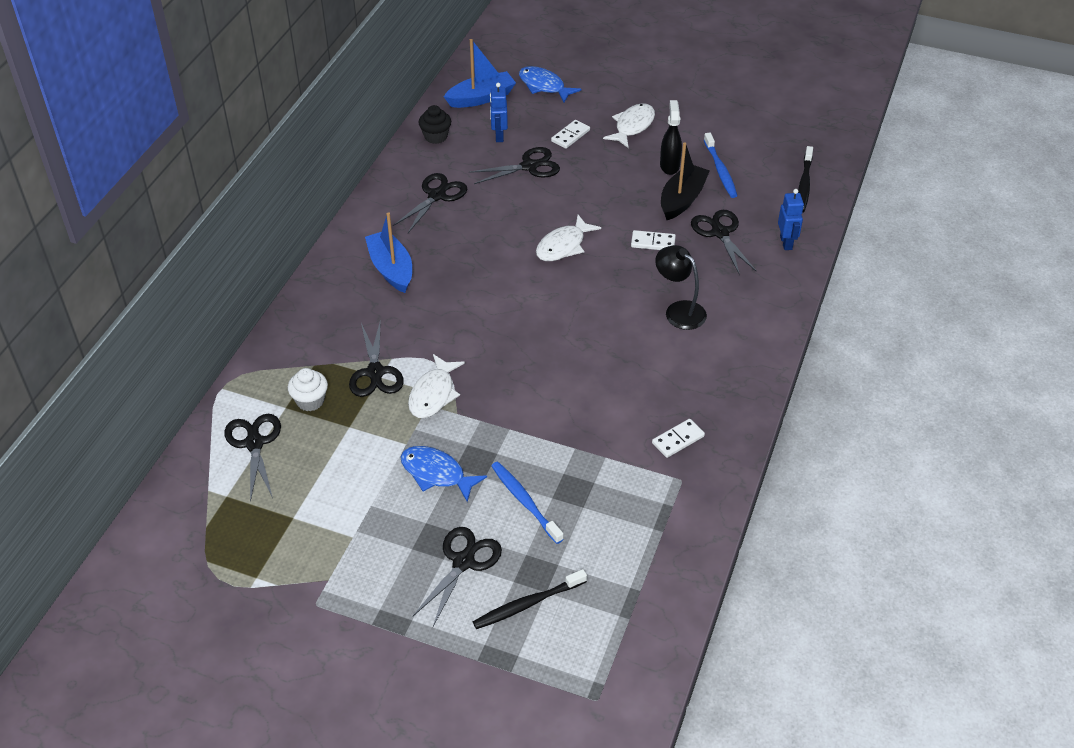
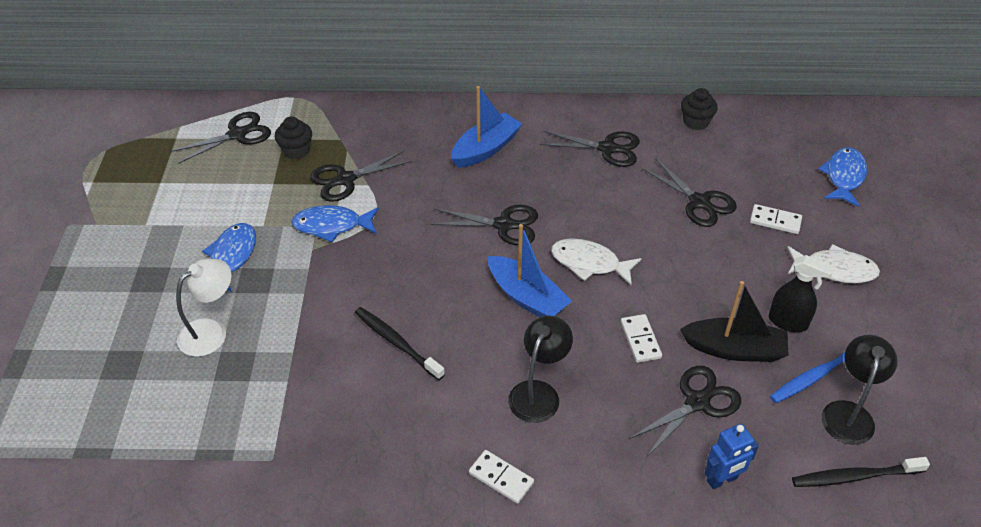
camera: 70 degrees right, 0 degrees up
white cupcake [288,368,328,411] -> black cupcake [275,116,312,159]
white fish [408,354,465,418] -> blue fish [291,205,379,242]
black scissors [412,527,502,626] -> black scissors moved to [431,205,538,246]
blue boat [444,39,516,108] -> blue boat moved to [488,224,572,317]
black toothbrush [473,569,587,629] -> black toothbrush moved to [355,307,445,380]
blue robot [490,83,508,142] -> none
blue toothbrush [491,462,564,544] -> white lamp [176,259,231,357]
white domino [652,419,705,458] -> white domino moved to [469,450,534,504]
black spray bottle [660,100,682,175] -> black spray bottle turned 45 degrees clockwise [769,255,834,332]
none -> black lamp [822,335,898,445]

